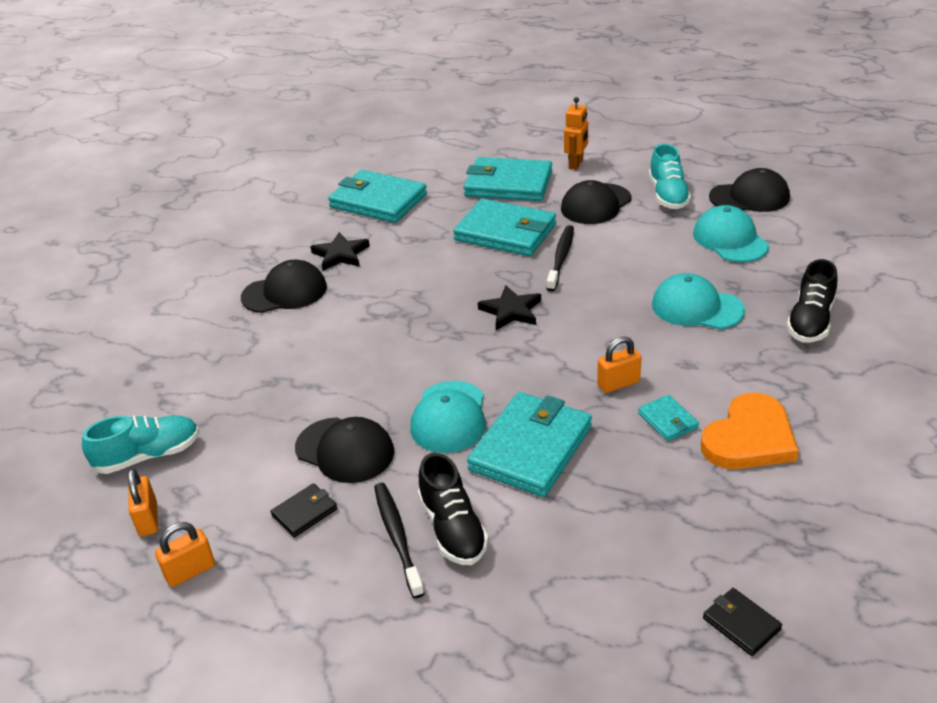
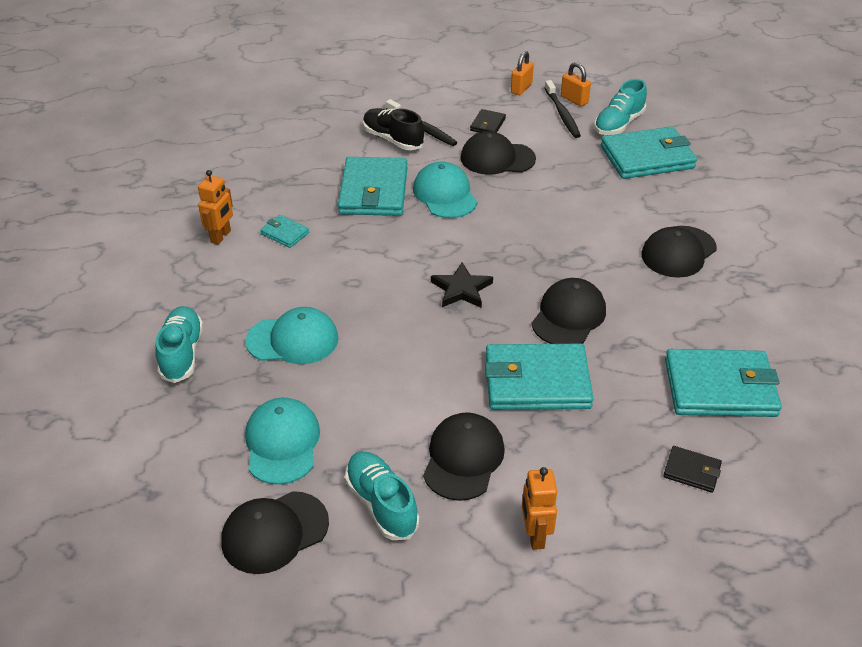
camera: 150 degrees right, 5 degrees up
black star [310,232,370,271] -> none
turquoise wallet [464,157,552,201] -> turquoise wallet moved to [601,126,697,179]
black toothbrush [547,225,574,291] -> black toothbrush moved to [545,80,581,138]
orange padlock [597,336,641,393] -> none
turquoise cap [693,205,769,262] -> turquoise cap turned 135 degrees counterclockwise [245,398,320,485]
orange heart [701,392,799,469] -> orange robot [198,170,233,245]
black wallet [703,588,782,656] -> black wallet moved to [663,446,722,493]
black shoe [786,259,837,342] -> turquoise shoe [155,306,203,383]
none -> black cap [532,278,606,344]

